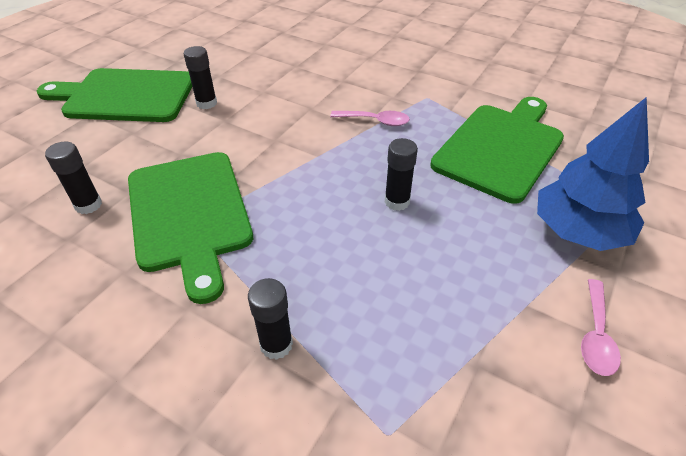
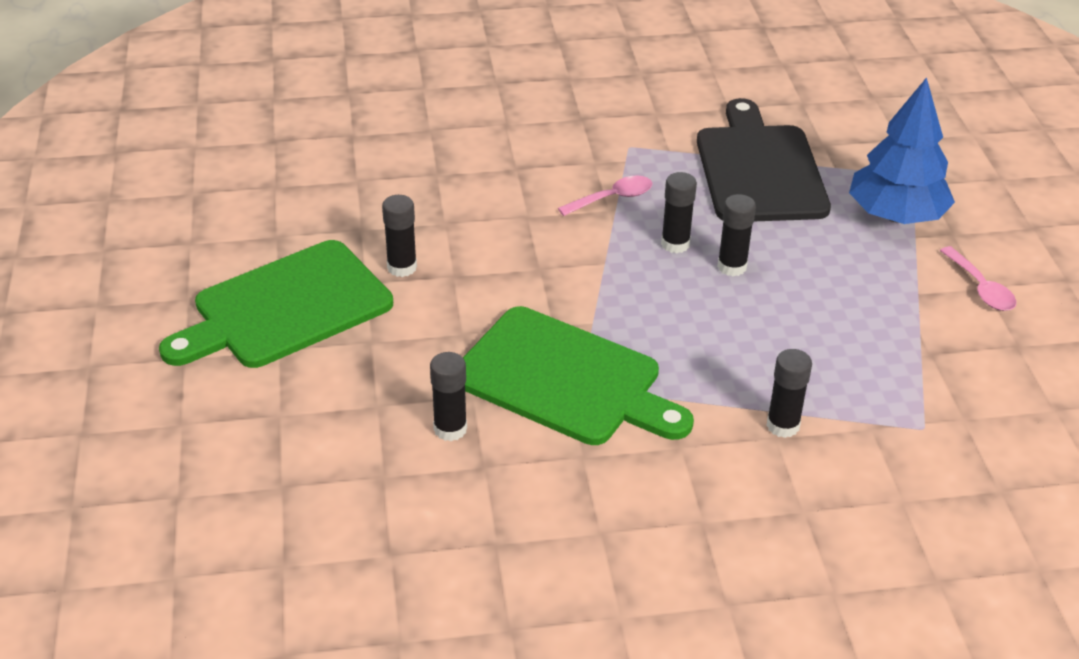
camera: 40 degrees left, 5 degrees down
green cutting board [430,97,564,204] -> black cutting board [697,98,831,221]
none -> black glue stick [661,172,697,253]

